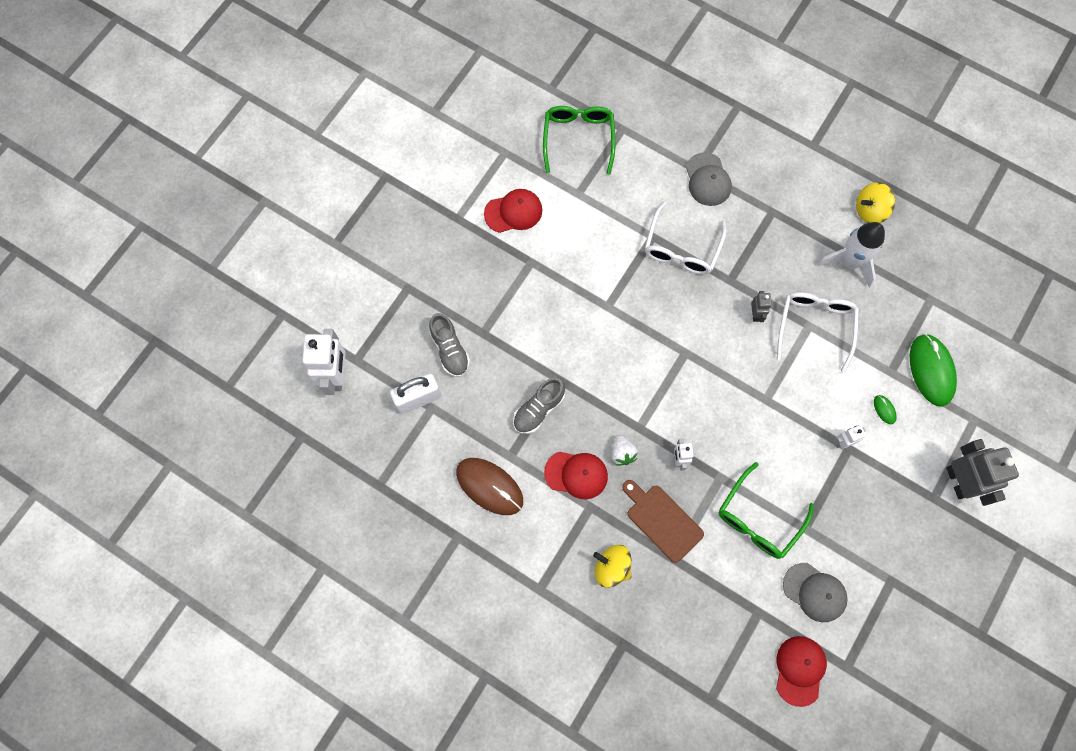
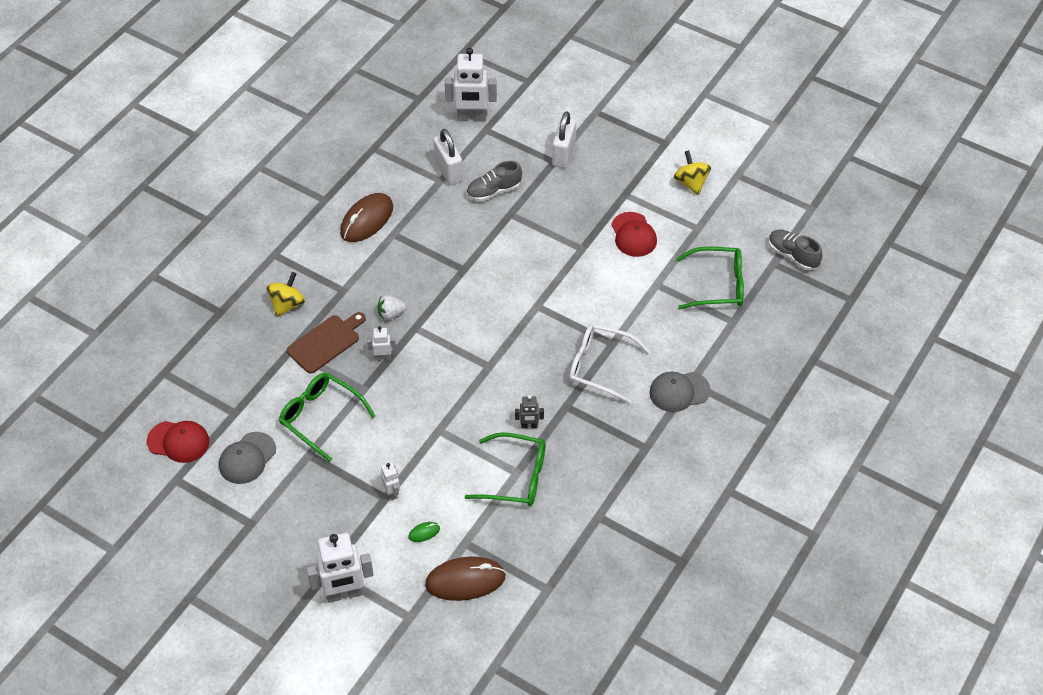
camera: 90 degrees right, 20 degrees down
grey shoe [513,377,565,434] -> grey shoe moved to [769,229,822,270]
red cap [544,451,608,499] -> none
white glasses [777,292,859,372] -> green glasses [465,432,546,506]
white rocket [817,222,885,288] -> none
yellow spinning top [856,182,895,223] -> yellow spinning top moved to [674,150,711,195]
green mouse [910,334,957,407] -> brown mouse [425,556,506,601]
grey robot [946,439,1019,506] -> white robot [307,533,374,603]
none -> white padlock [552,111,576,168]

